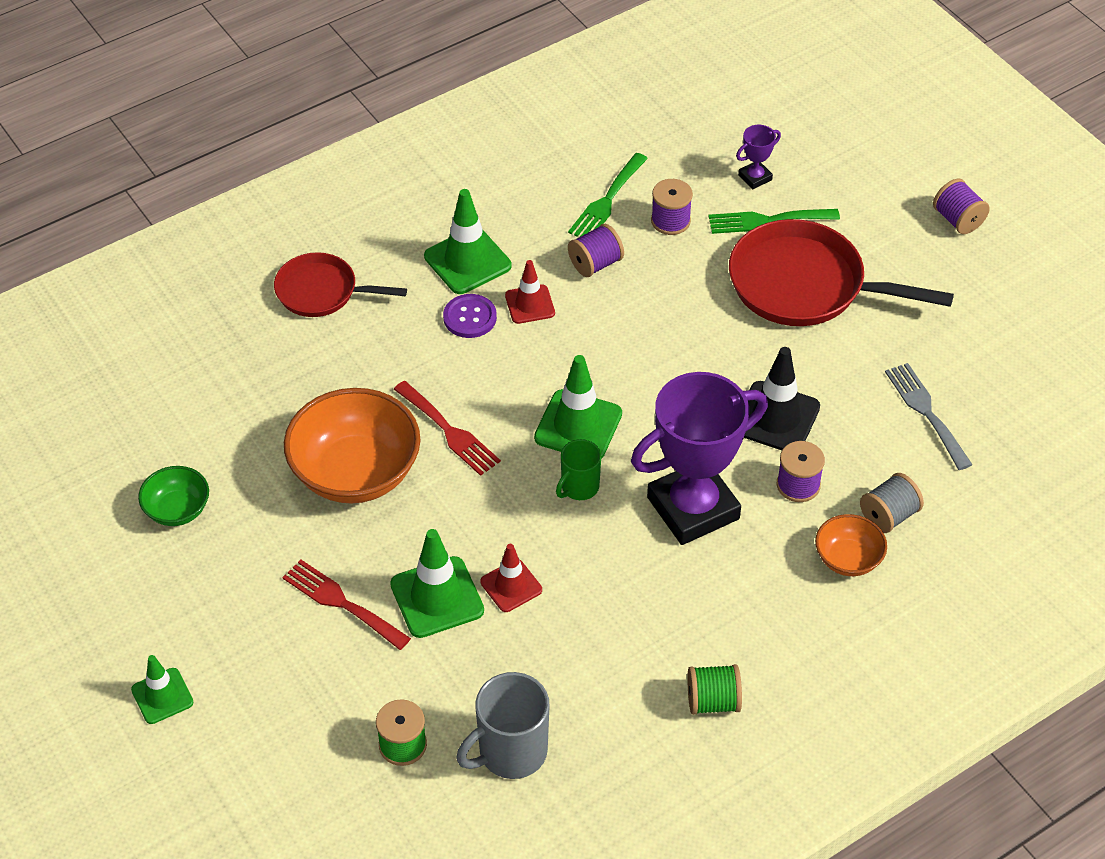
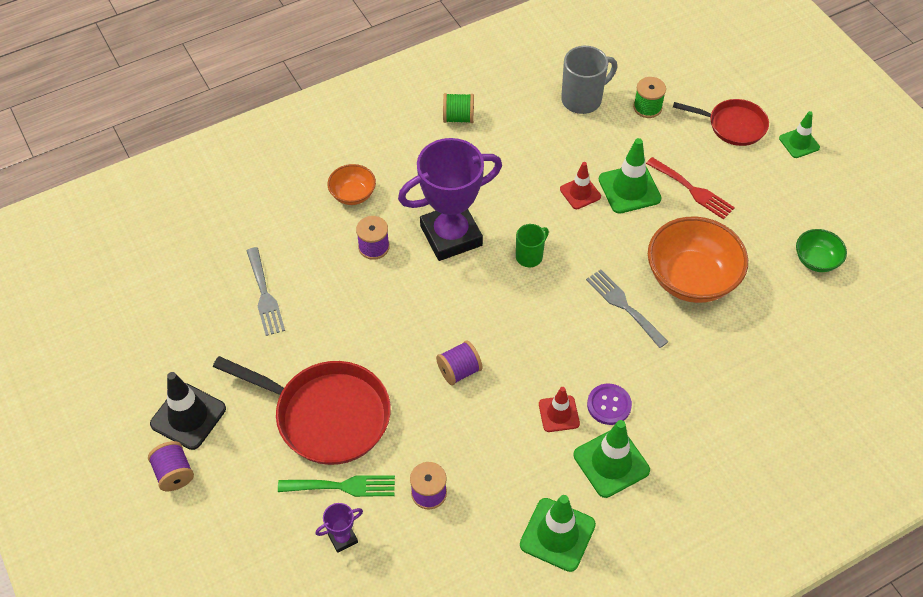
camera: 175 degrees left, 5 degrees up
red pan [274,252,407,317] -> red pan moved to [673,99,769,146]
red fork [394,381,501,476] -> grey fork [586,269,669,348]
green traffic cone [534,355,622,459] -> green traffic cone moved to [520,495,596,572]
green fork [568,153,648,237] -> none
purple spool [568,224,624,277] -> purple spool moved to [436,340,483,385]
black traffic cone [744,347,820,450] -> black traffic cone moved to [150,372,226,450]
grey spool [860,473,924,533] -> none

